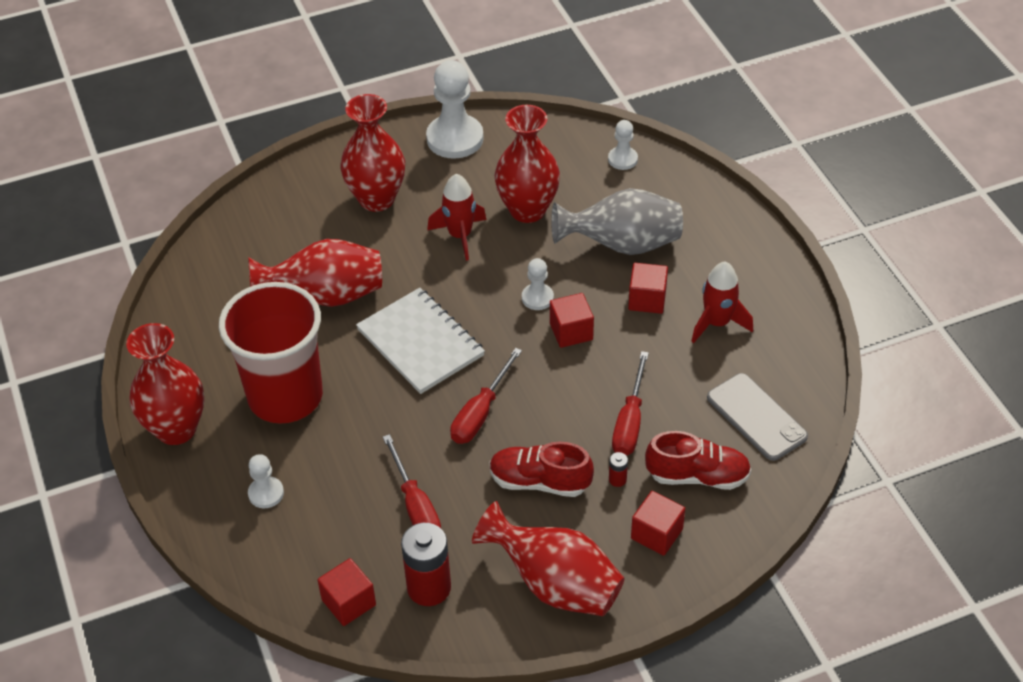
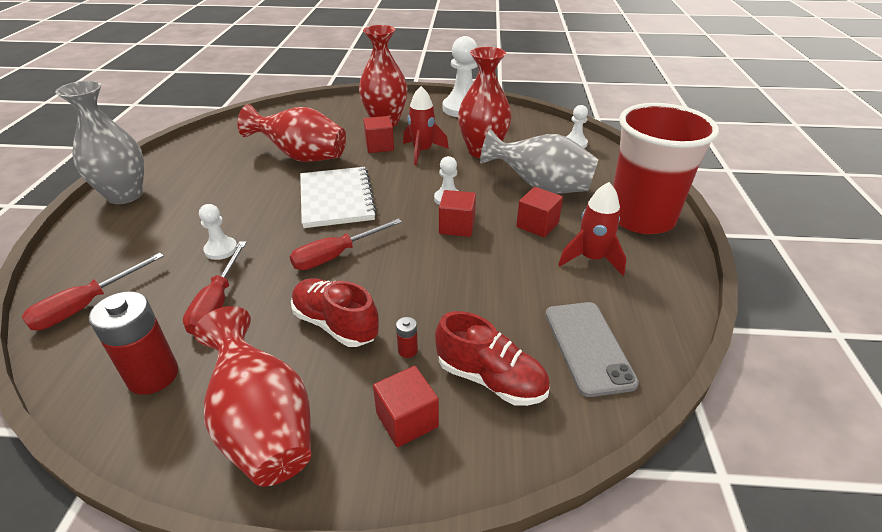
camera: 25 degrees right, 10 degrees down
red vase [126,323,204,445] -> grey vase [55,81,144,204]
red cup [219,282,323,424] -> red cup moved to [613,103,719,234]
white pawn [248,454,284,508] -> white pawn moved to [199,204,237,260]
red cube [318,558,376,626] -> red cube moved to [363,116,394,153]
red screwdriver [612,351,649,456] -> red screwdriver moved to [21,253,164,330]

